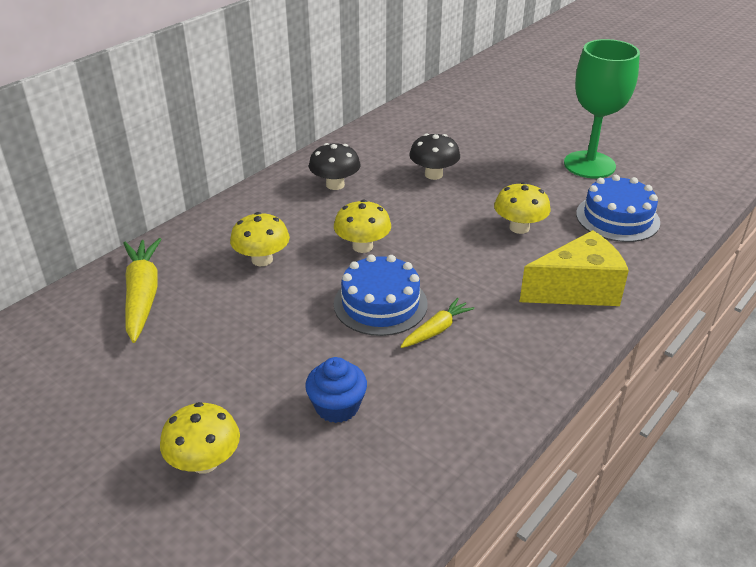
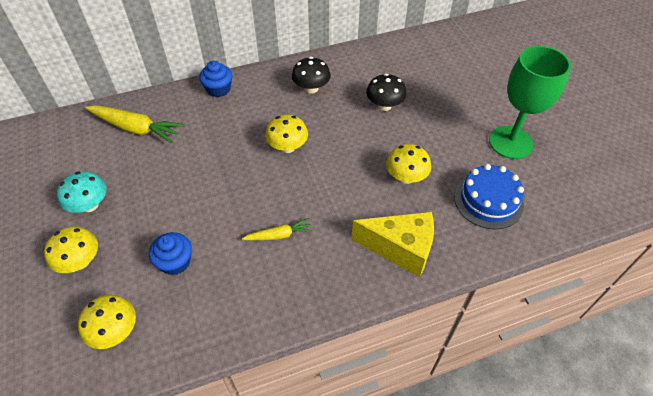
camera: 30 degrees right, 15 degrees up
yellow carrot [123,238,162,343] -> yellow carrot turned 90 degrees clockwise [85,105,184,143]
yellow mushroom [230,212,290,266] -> yellow mushroom moved to [78,295,136,349]
blue cake [334,254,428,336] -> none
none -> turquoise mushroom [57,171,107,213]
none -> blue cupcake [199,61,232,97]

